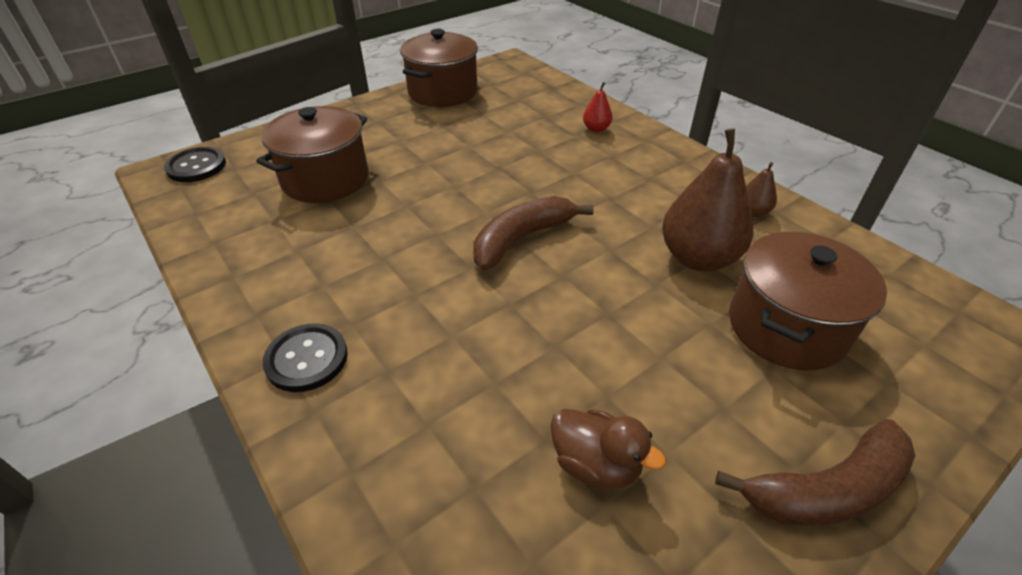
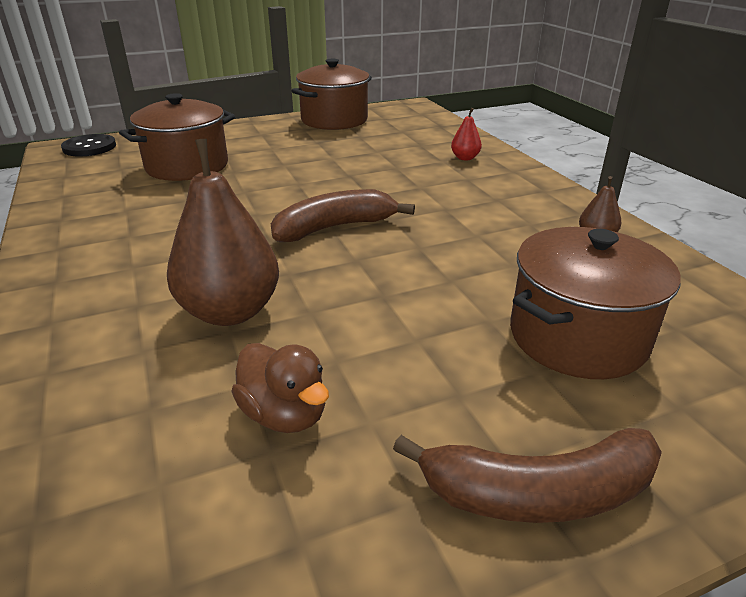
camera: 15 degrees right, 10 degrees down
black button [263,323,348,392] -> none
brown pear [662,129,753,271] -> brown pear moved to [167,139,279,326]

